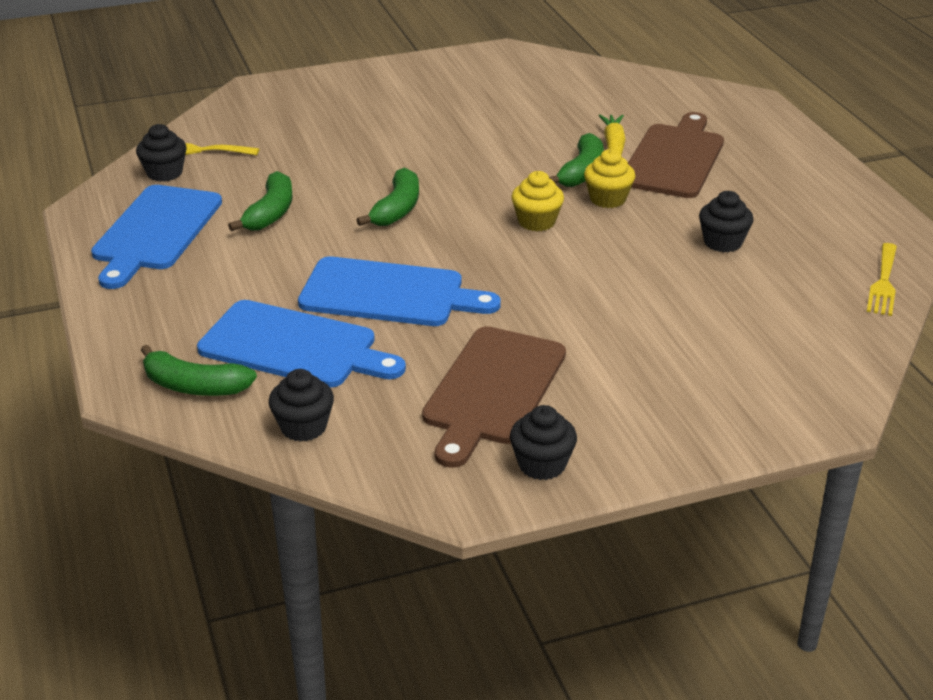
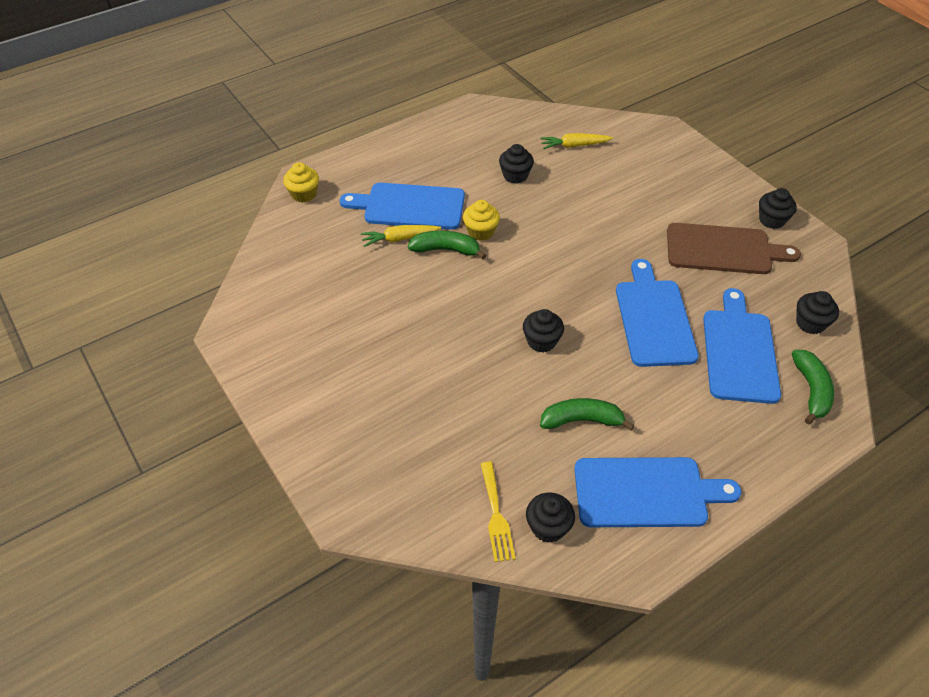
camera: 105 degrees left, 15 degrees up
green banana [357,168,419,226] -> black cupcake [523,309,564,353]
yellow cupcake [511,171,564,231] -> yellow cupcake moved to [283,162,319,203]
brown cutting board [628,112,724,198] -> blue cutting board [340,183,465,230]
yellow fork [867,243,897,316] -> none
none -> yellow carrot [540,133,613,149]

